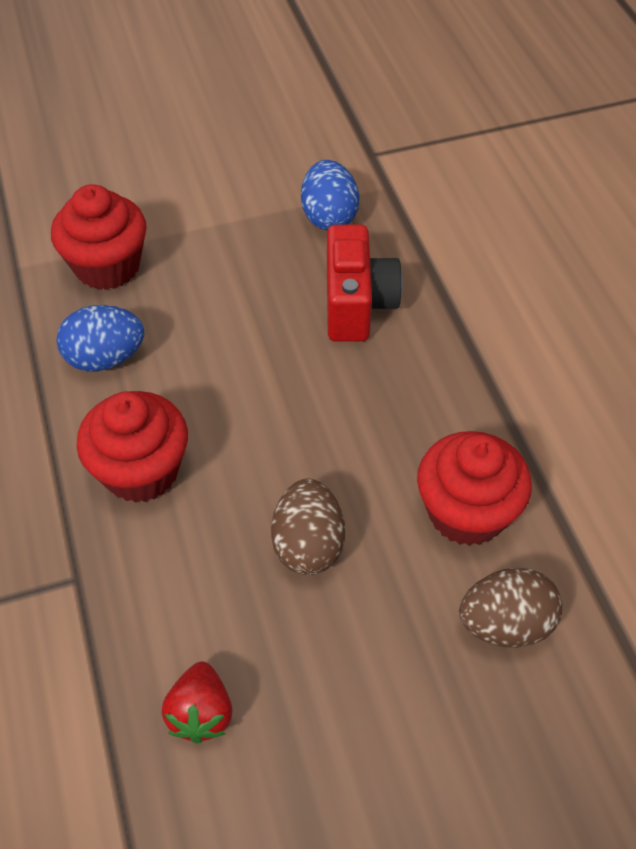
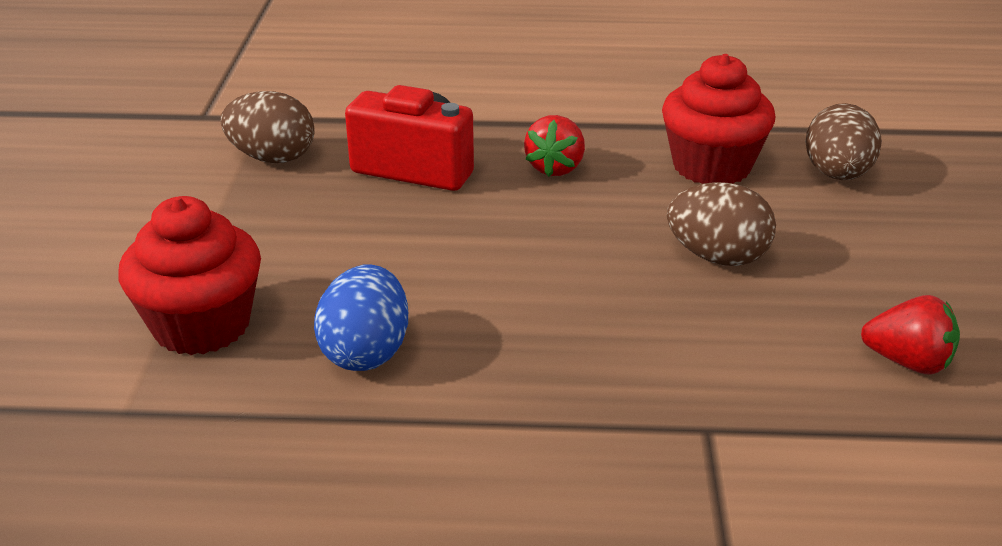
camera: 70 degrees left, 20 degrees down
red cupcake [76,391,188,503] -> none
blue egg [301,160,359,231] -> brown egg [220,91,315,163]
none -> red strawberry [524,115,585,177]

